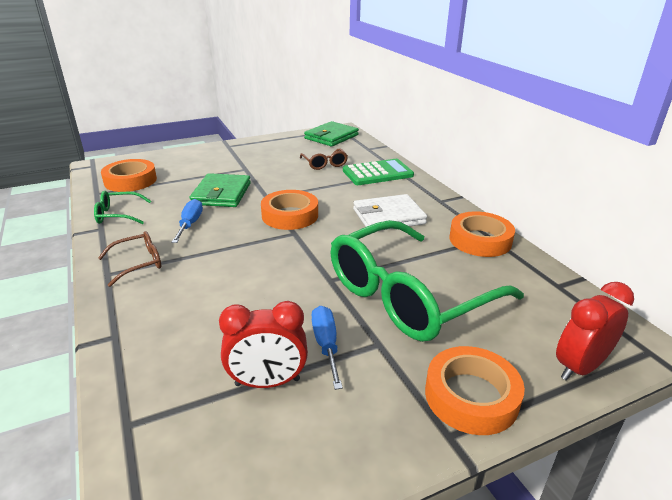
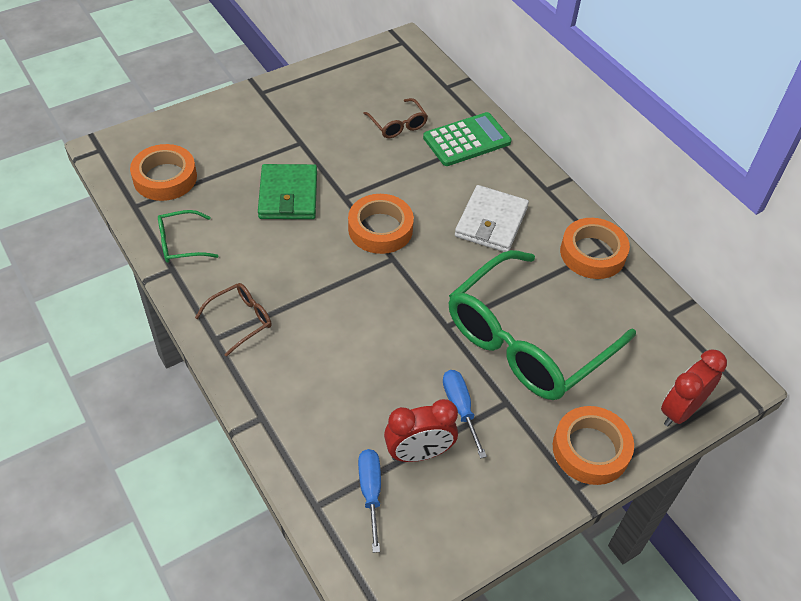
camera: 10 degrees left, 20 degrees up
blue screwdriver [171,199,203,243] -> blue screwdriver moved to [358,449,381,553]
green wallet [304,121,359,147] -> none
white wallet [353,194,427,230] -> white wallet turned 45 degrees counterclockwise [455,185,529,252]

